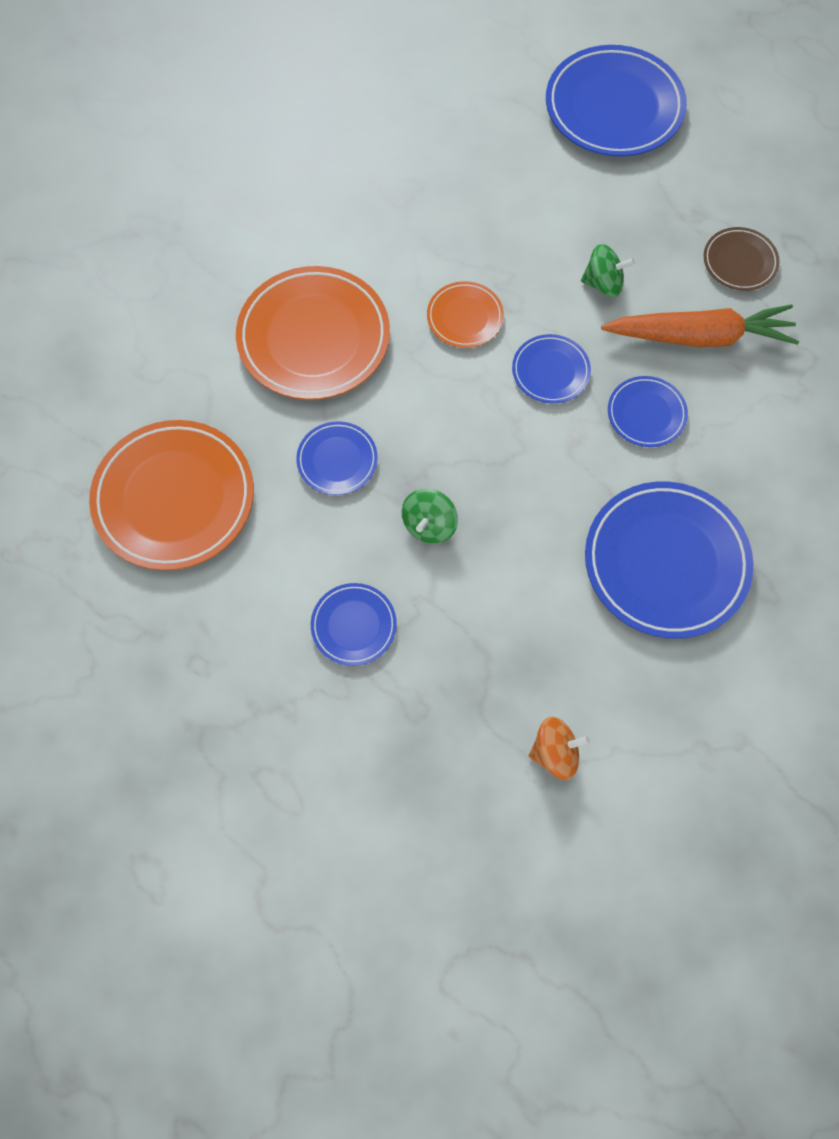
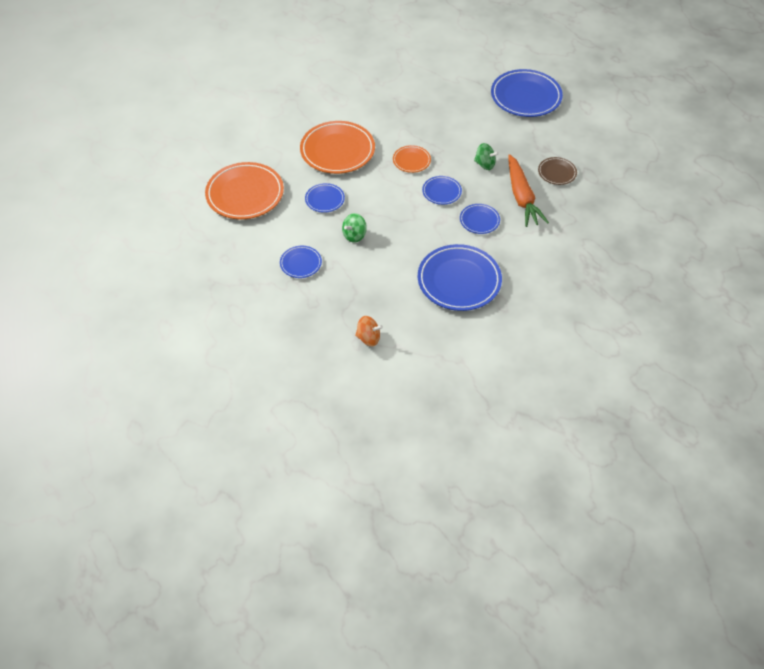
camera: 20 degrees right, 15 degrees down
orange carrot [601,304,799,347] -> orange carrot turned 60 degrees clockwise [508,154,549,227]

